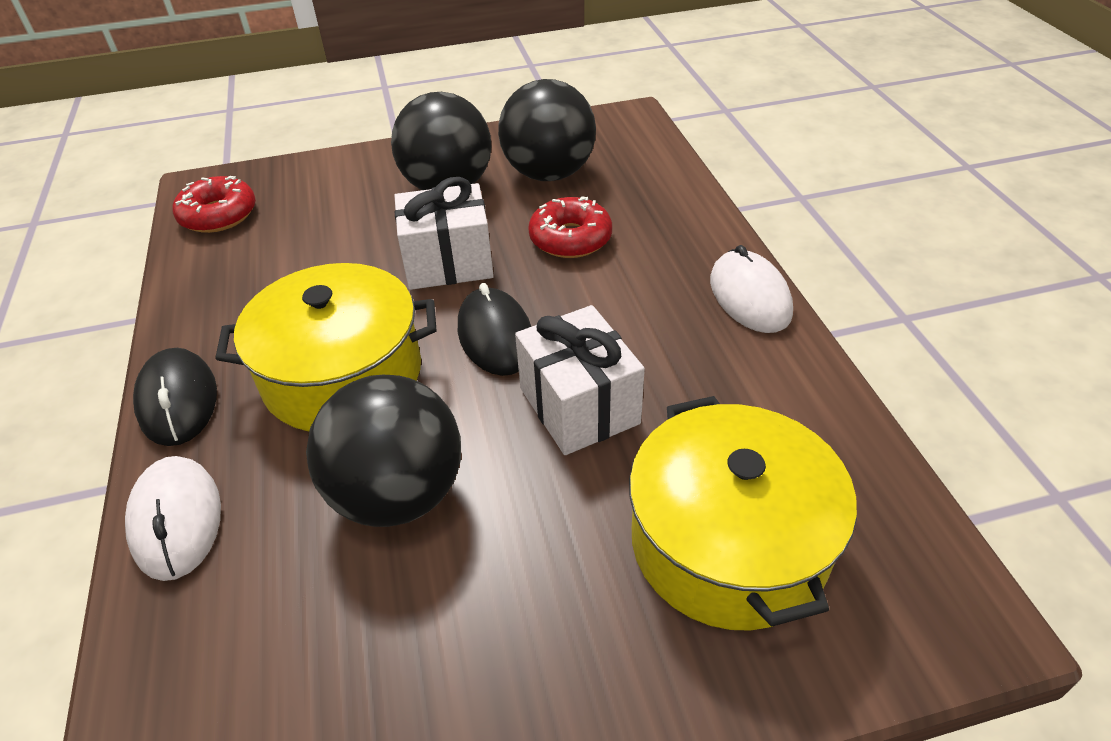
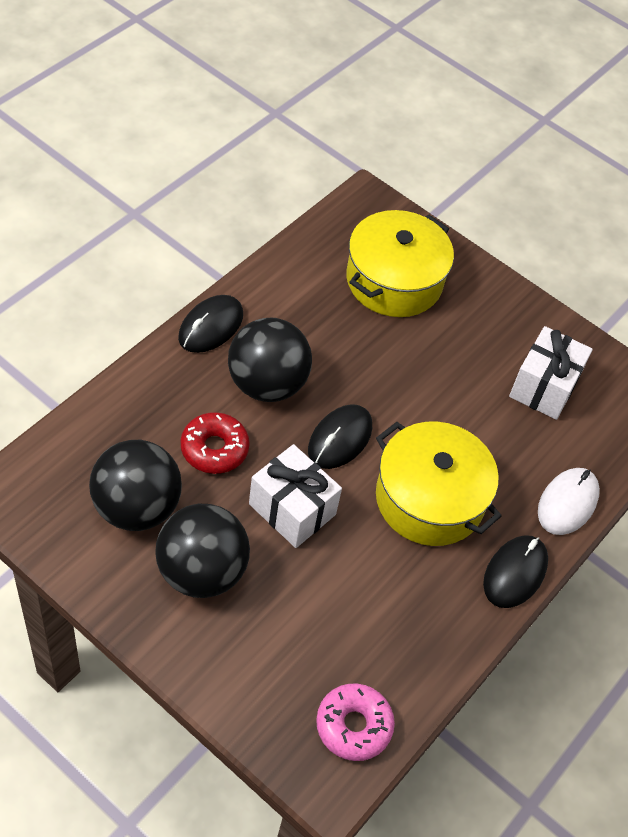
camera: 135 degrees left, 10 degrees up
red donut [172,176,256,233] -> pink donut [316,684,395,761]
black ball [306,375,461,527] -> black ball moved to [228,318,312,402]
white gift [515,305,645,455] -> white gift moved to [509,326,593,420]
white mouse [710,245,793,333] -> black mouse [178,295,243,353]

